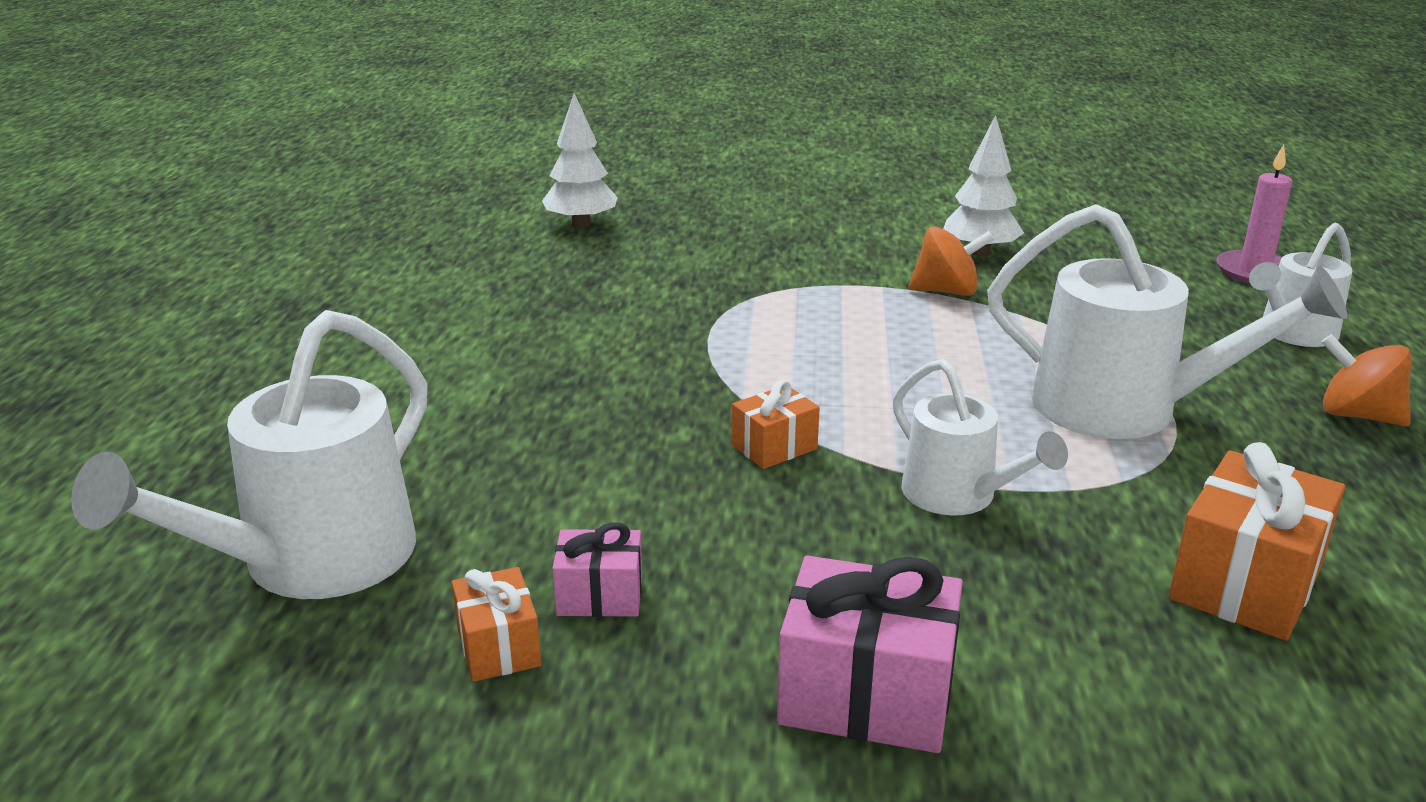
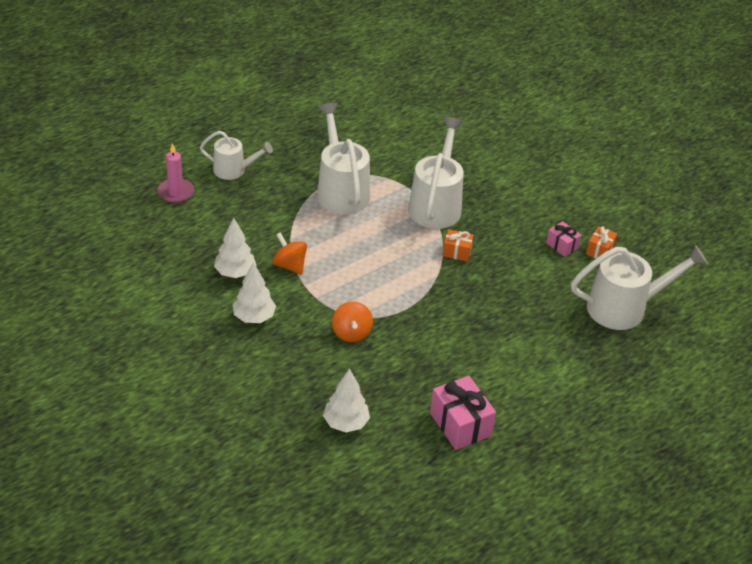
camera: 135 degrees left, 15 degrees up
pink gift [777,556,963,753] -> pink gift moved to [430,376,496,450]
white watering can [893,359,1068,516] -> white watering can [408,117,464,229], size x1.67
orange gift [1169,442,1345,641] -> none
orange spinning top [1322,334,1412,426] -> orange spinning top moved to [332,301,373,342]
none -> white tree [233,262,276,323]

